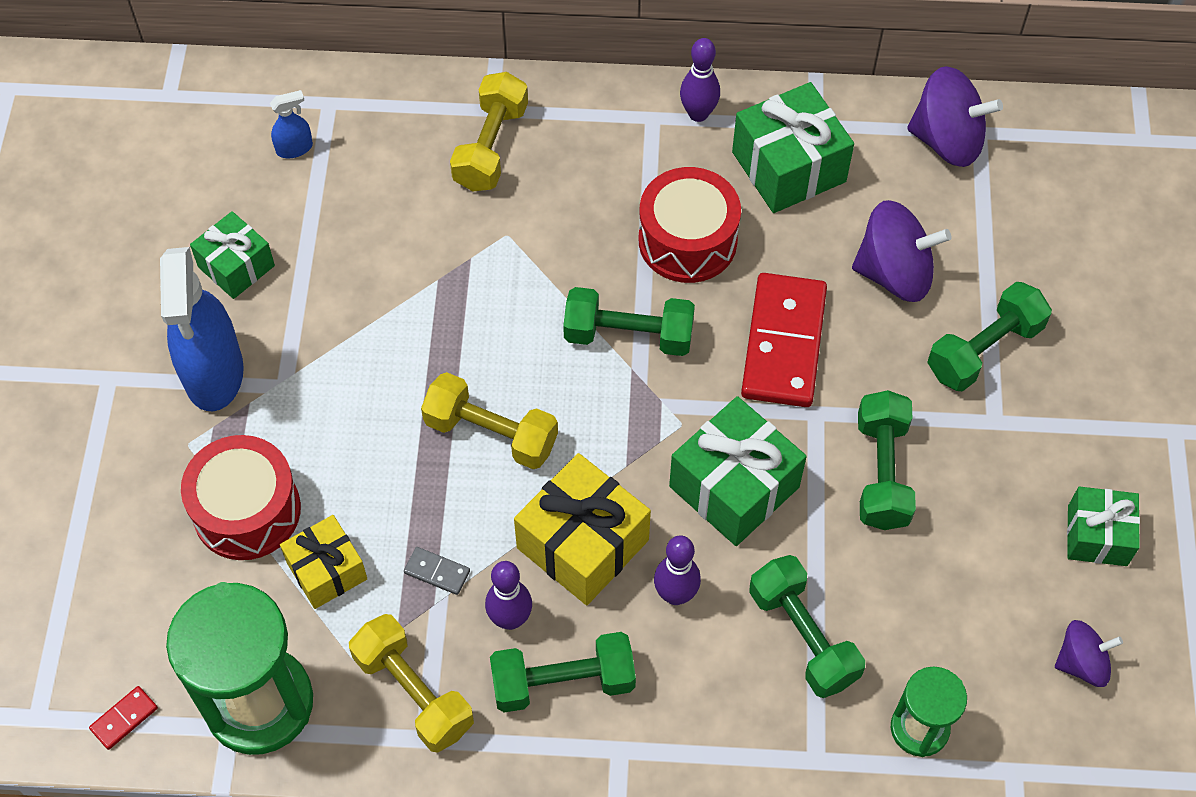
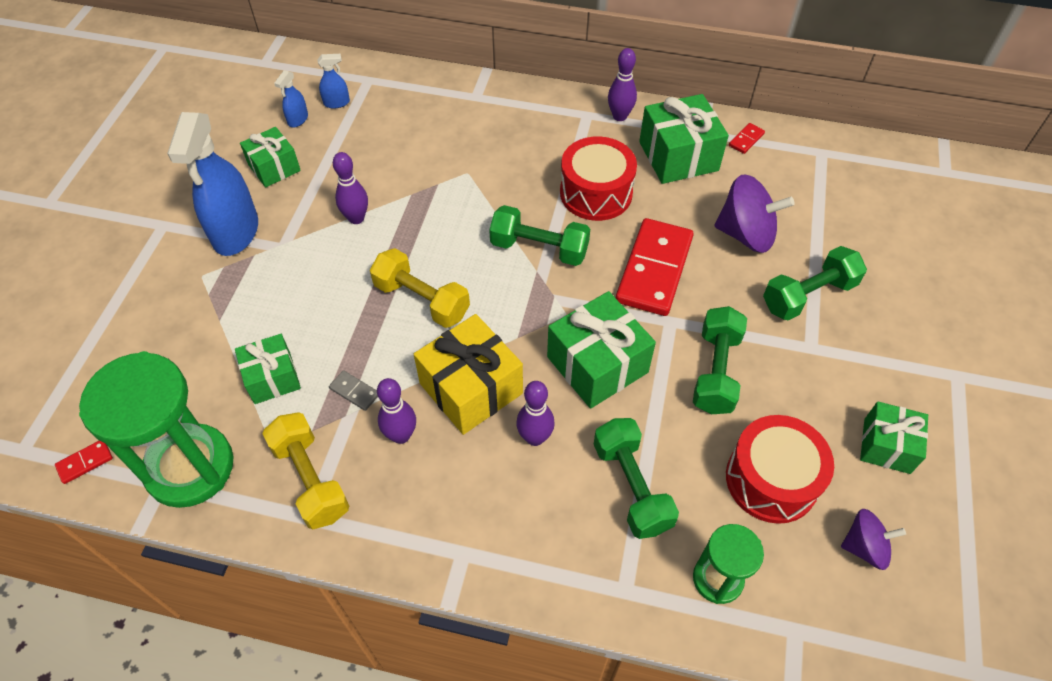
camera: 10 degrees right, 5 degrees down
red drum [181,435,301,560] -> red drum moved to [726,415,834,524]
yellow gift [280,515,367,609] -> green gift [235,334,301,404]
yellow dumbbell [450,72,528,191] -> none
green dumbbell [490,632,636,712] -> none
purple spinning top [907,66,1003,167] -> none
none -> blue spray bottle [274,70,308,128]
none -> purple bowling pin [333,152,368,224]
none -> red domino [729,123,765,154]

